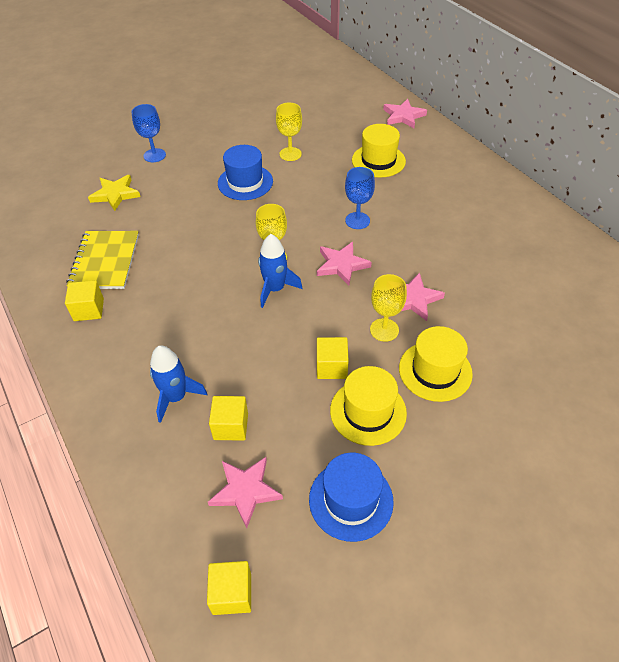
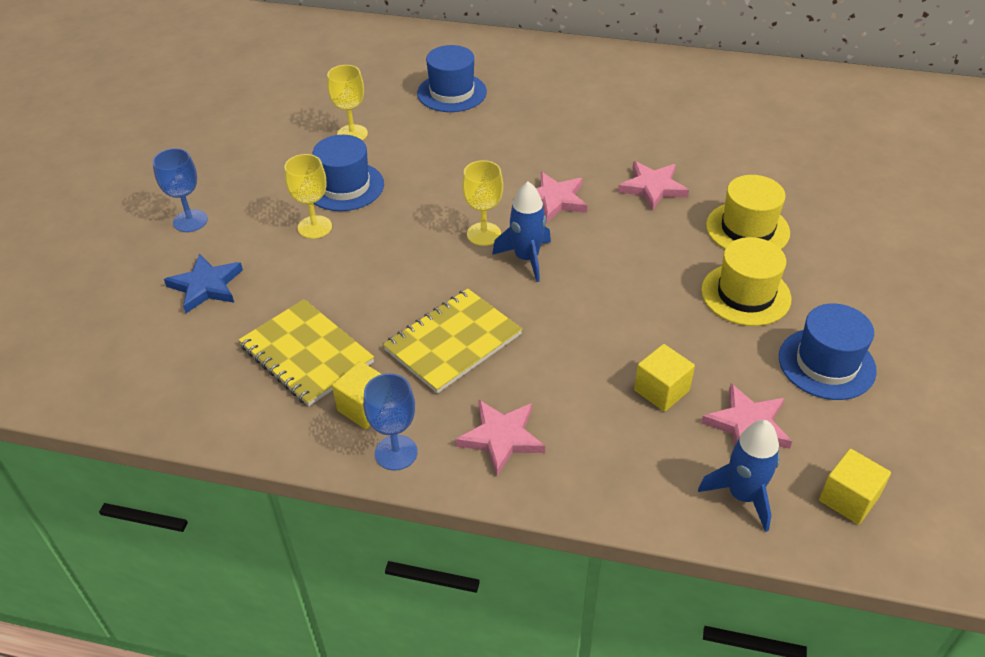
camera: 45 degrees left, 5 degrees down
yellow star [88,175,141,211] -> blue star [164,254,243,313]
blue rocket [150,345,207,423] -> blue rocket moved to [698,420,780,532]
yellow cube [317,337,349,379] -> none
blue goblet [345,167,375,229] -> blue goblet moved to [363,373,417,470]
yellow hat [352,124,406,178] -> blue hat [417,45,487,112]
yellow goblet [370,274,407,342] -> yellow goblet moved to [284,154,332,239]
pink star [383,99,427,128] -> pink star moved to [455,400,545,476]
none -> yellow notebook [383,288,522,394]

